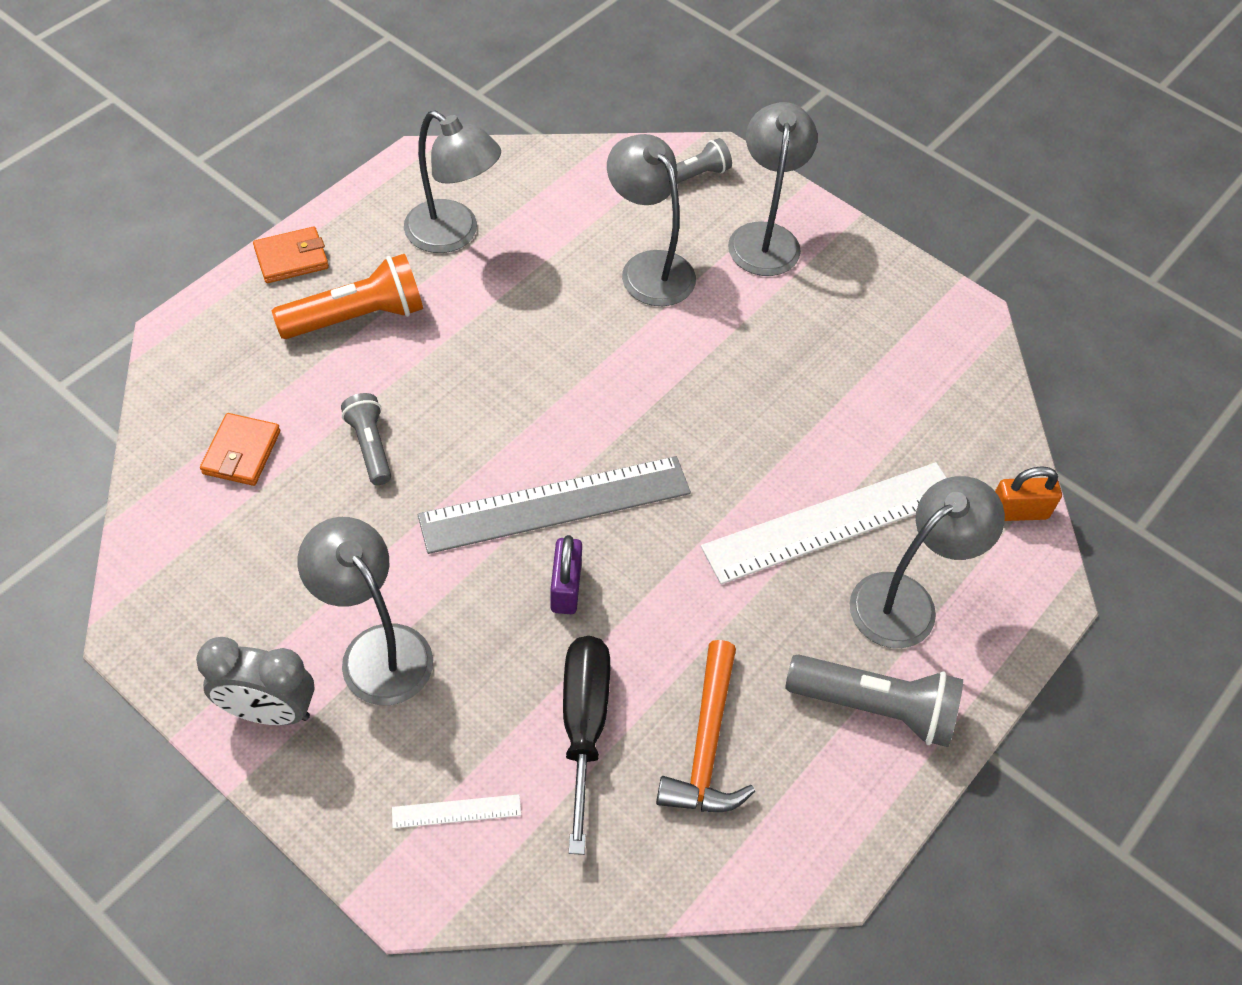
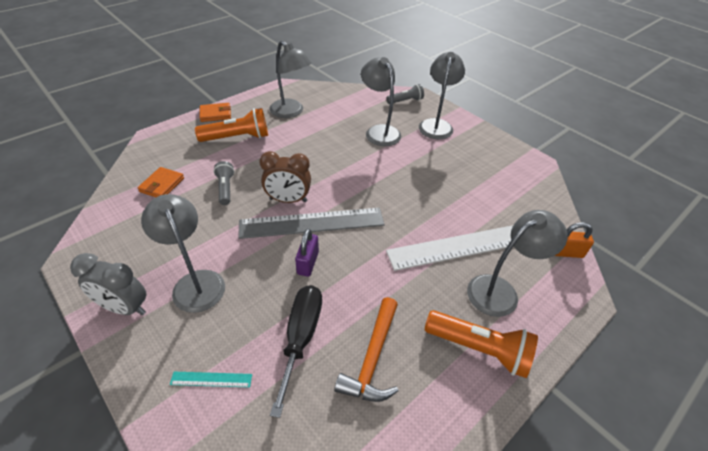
camera: 10 degrees right, 10 degrees down
white ruler [392,794,521,829] -> turquoise ruler [170,372,252,388]
grey flashlight [785,654,963,747] -> orange flashlight [425,310,538,378]
none -> brown clock [259,151,311,203]

